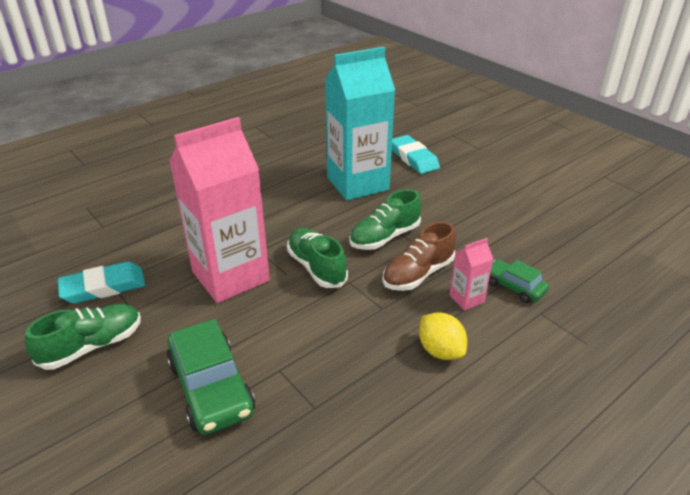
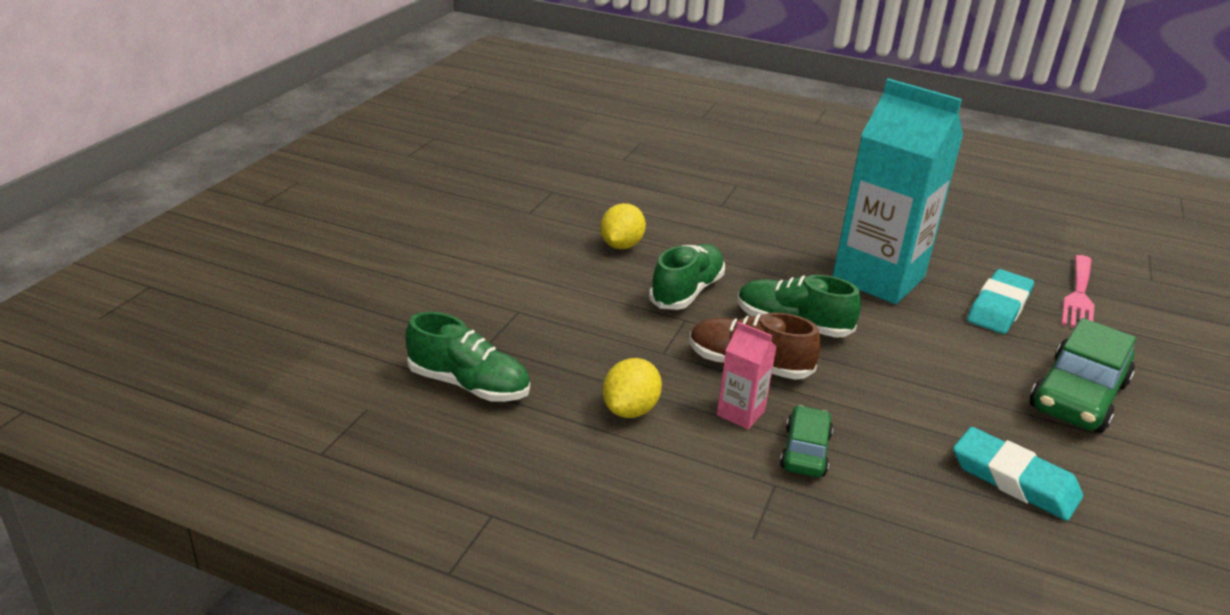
camera: 60 degrees right, 5 degrees down
green shoe [25,304,141,370] -> green shoe moved to [405,312,530,402]
turquoise eraser [58,262,146,304] -> turquoise eraser moved to [953,427,1083,521]
green car [167,319,255,435] -> green car moved to [1030,318,1136,433]
pink carton [169,117,270,303] -> yellow lemon [600,203,646,249]
none -> pink fork [1062,255,1094,328]

